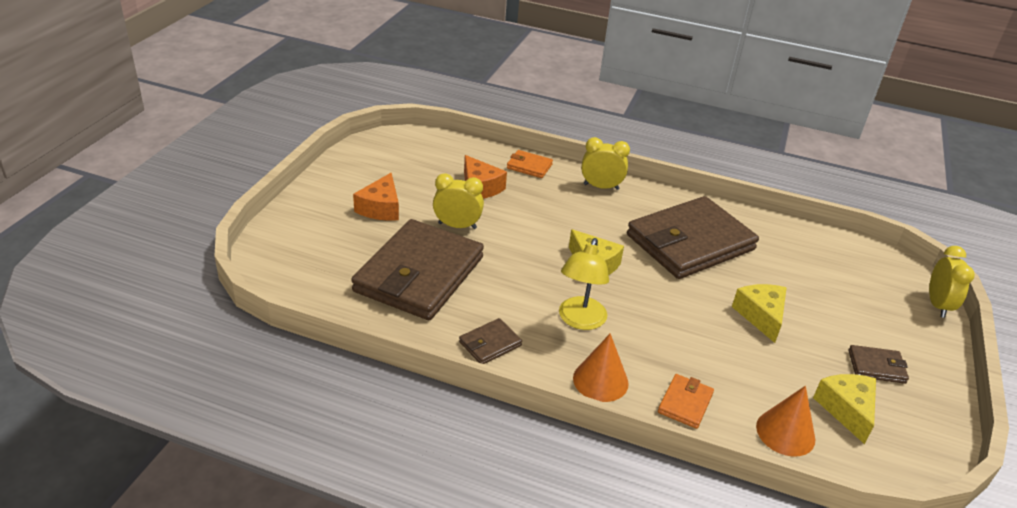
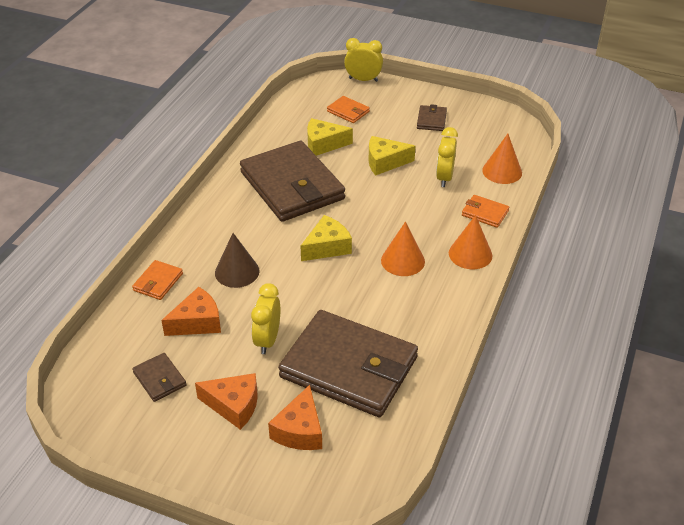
camera: 85 degrees left, 5 degrees up
brown wallet [459,318,522,364] -> brown wallet moved to [132,353,187,402]
yellow lamp [559,238,609,330] -> orange cone [381,222,425,276]
yellow clock [581,137,630,190] -> yellow clock moved to [436,127,458,187]
yellow cheese [813,374,876,444] -> yellow cheese moved to [307,118,353,156]
none -> brown cone [215,233,259,288]
none -> orange cheese [268,385,322,450]
none -> orange wallet [327,96,370,123]

